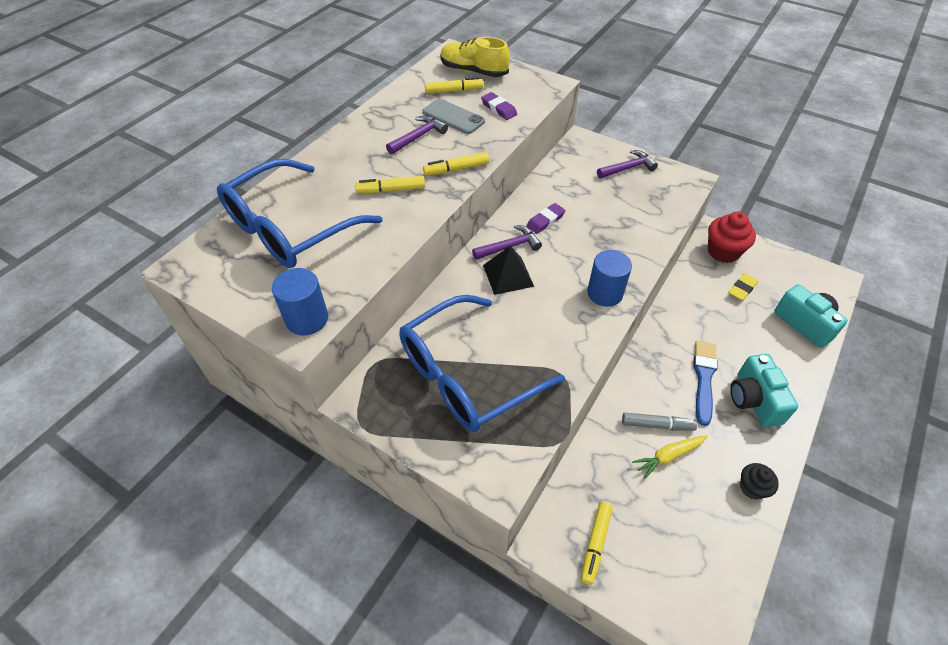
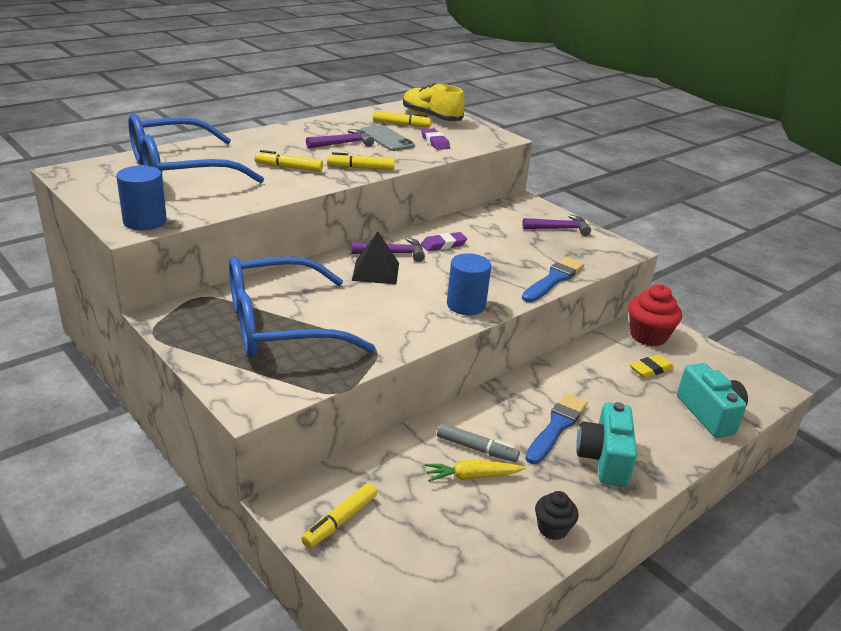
camera: 15 degrees right, 20 degrees down
none -> blue brush [522,257,584,302]

